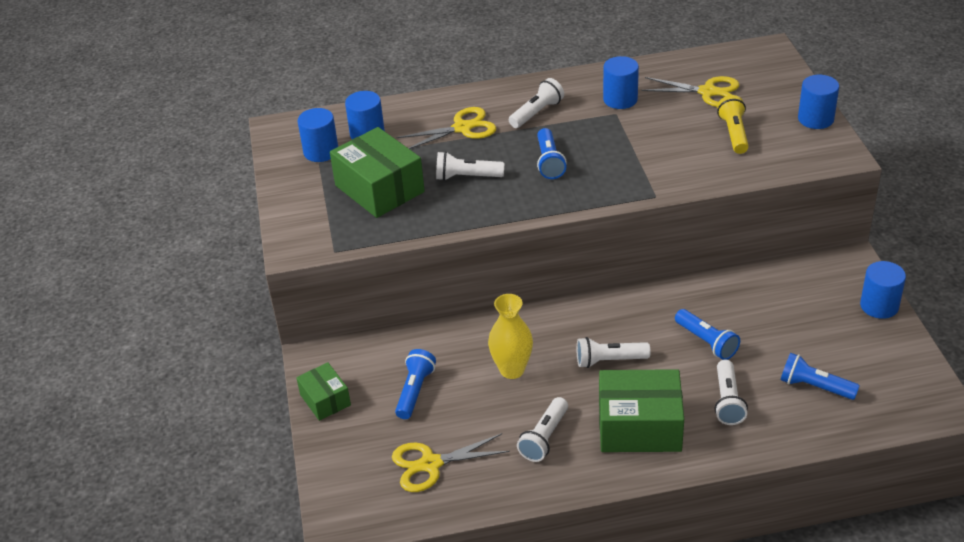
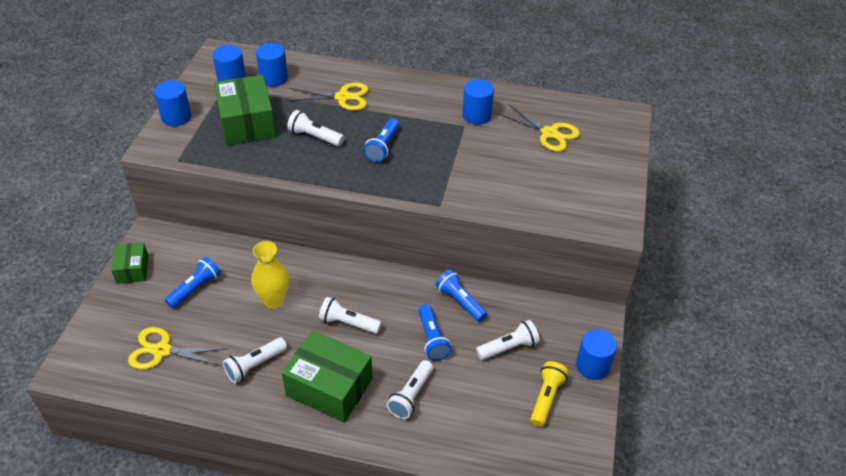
camera: 20 degrees right, 5 degrees up
white flashlight [509,78,564,128] -> white flashlight moved to [476,320,539,360]
yellow flashlight [717,95,749,154] -> yellow flashlight moved to [530,361,569,427]
blue flashlight [781,353,860,400] -> blue flashlight moved to [435,269,487,322]
blue cylinder [798,75,839,129] -> blue cylinder moved to [154,80,191,126]

